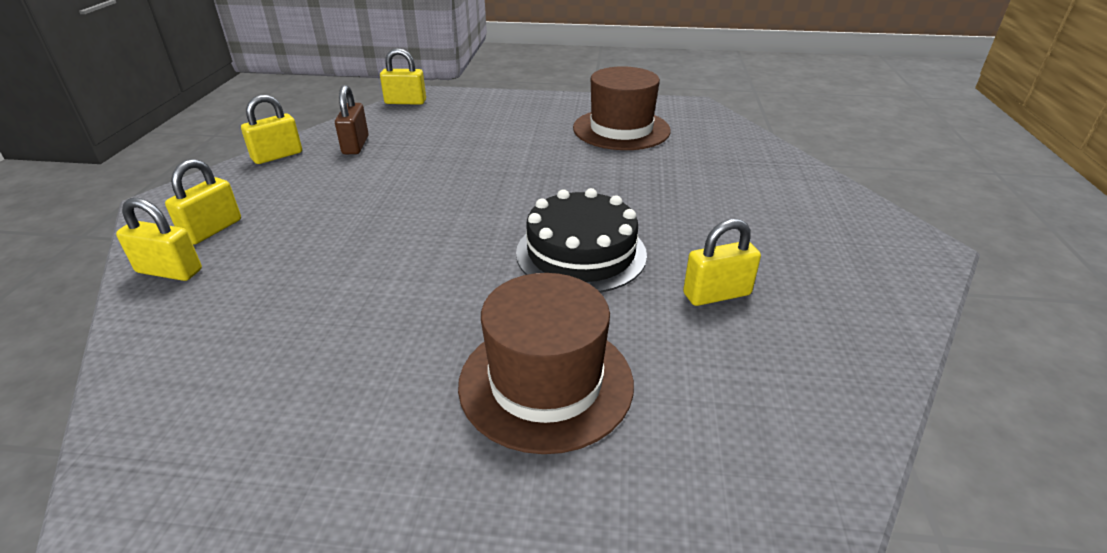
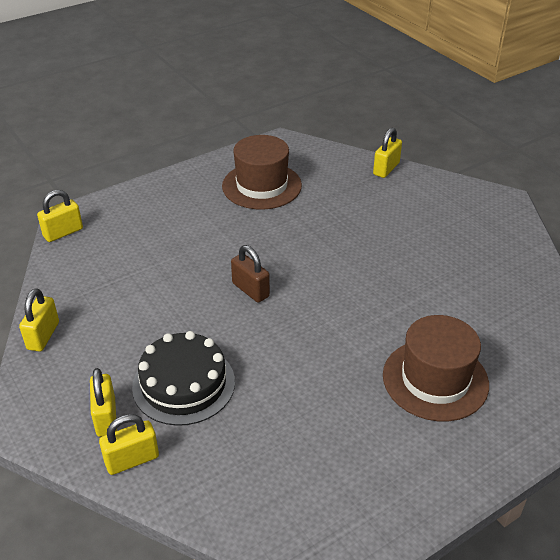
camera: 40 degrees left, 5 degrees up
brown padlock [335,85,369,154] -> brown padlock moved to [231,245,270,303]
black cake [516,188,647,293] -> black cake moved to [132,331,235,426]
yellow padlock [683,219,761,306] -> yellow padlock moved to [373,128,402,178]

